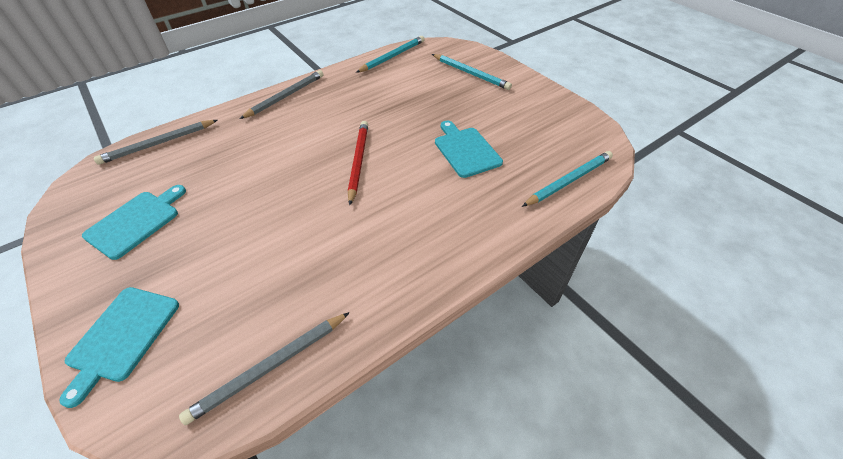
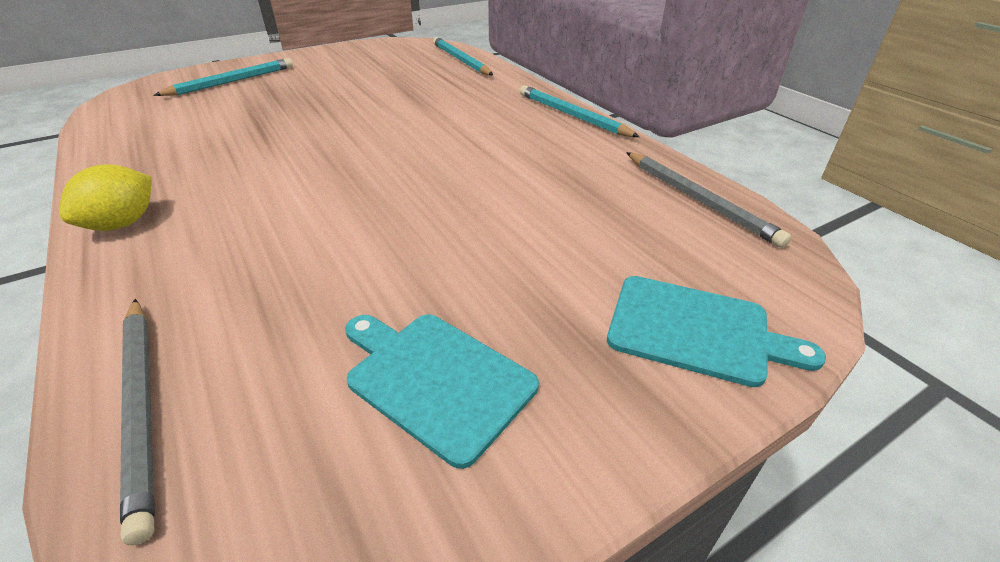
camera: 85 degrees left, 10 degrees down
grey pencil [240,70,324,119] -> yellow lemon [59,164,152,231]
red pencil [348,121,368,205] -> none
turquoise pencil [356,36,425,73] -> turquoise pencil moved to [520,85,640,137]
turquoise cutting board [435,121,503,178] -> none

